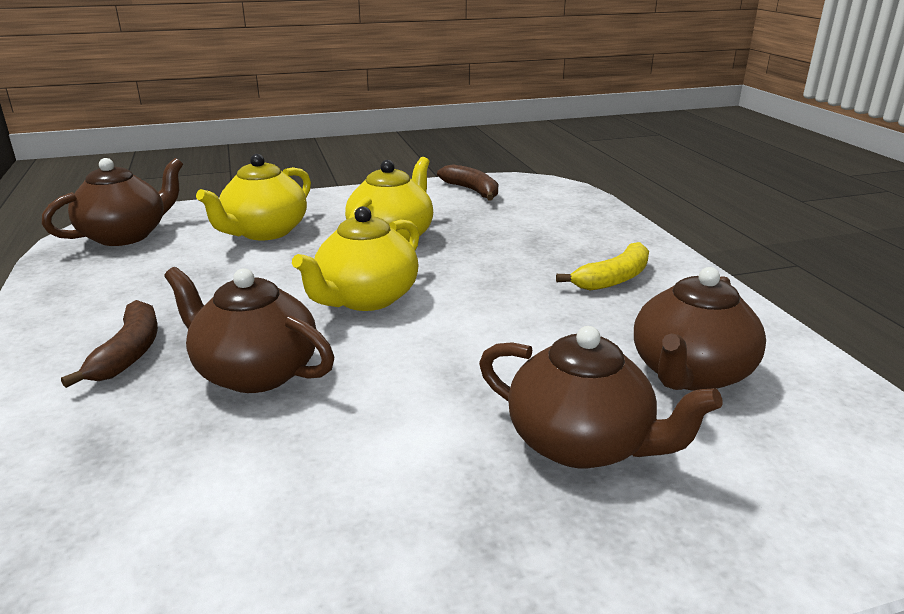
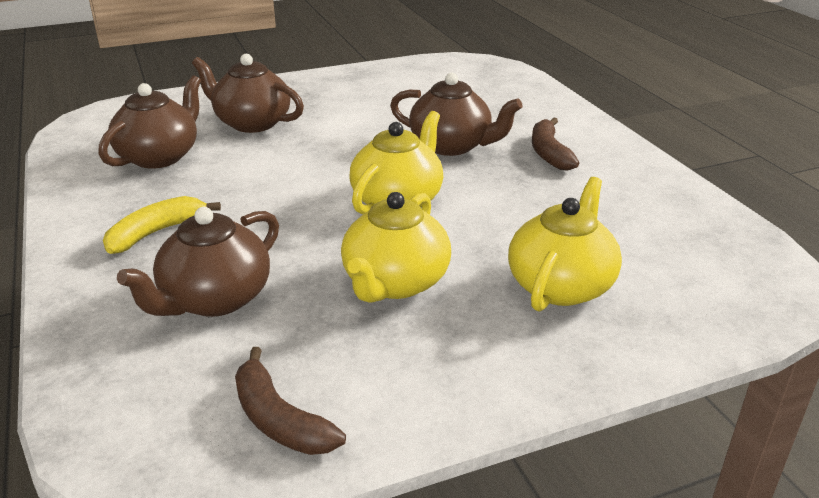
camera: 175 degrees right, 5 degrees up
brown teapot [42,158,183,246] -> brown teapot moved to [117,207,279,317]

